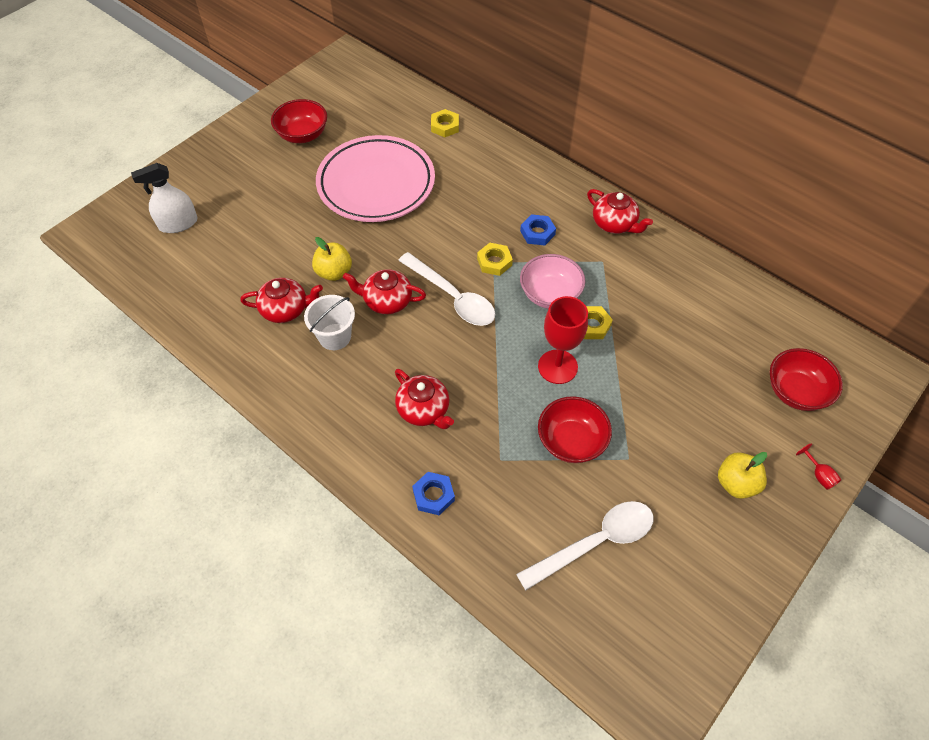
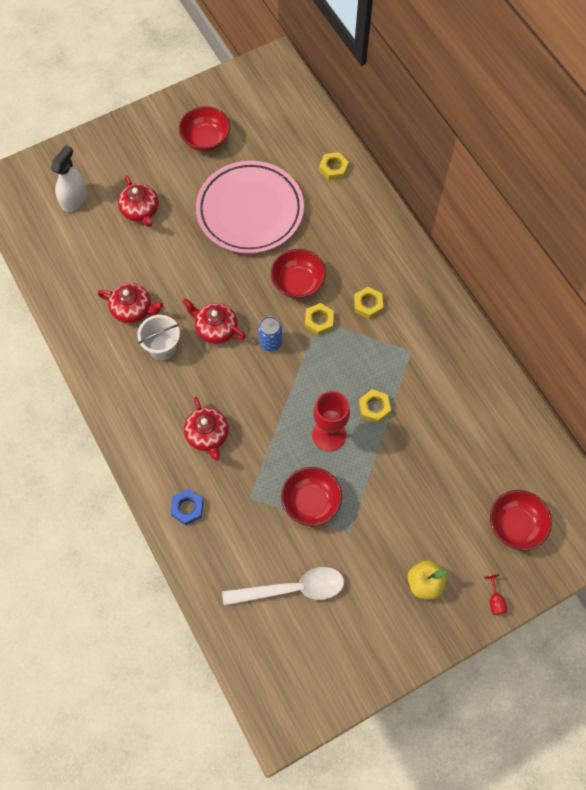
camera: 20 degrees right, 10 degrees up
white spray bottle [131,163,198,233] -> white spray bottle turned 120 degrees clockwise [51,145,87,212]
yellow apple [312,237,352,281] -> none
white spoon [398,252,495,326] -> blue can [258,316,282,352]
blue nut [520,214,556,245] -> yellow nut [354,287,383,319]
pink bowl [520,254,585,309] -> none
red teapot [587,189,653,234] -> red teapot moved to [118,175,159,227]
none -> red bowl [271,249,326,299]

